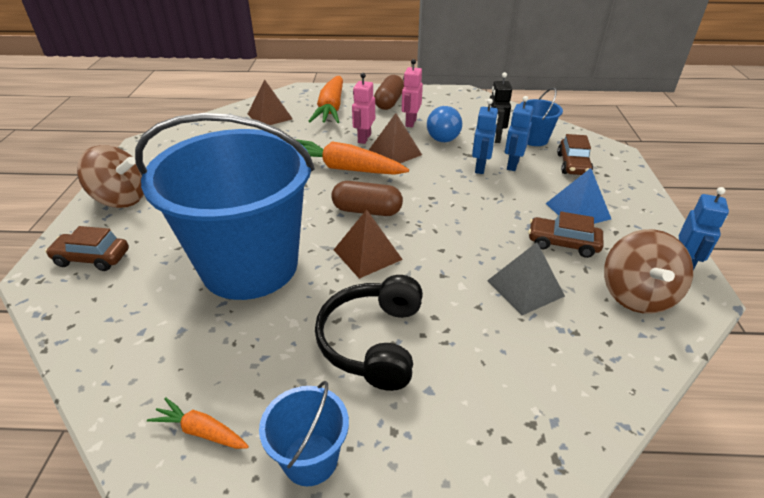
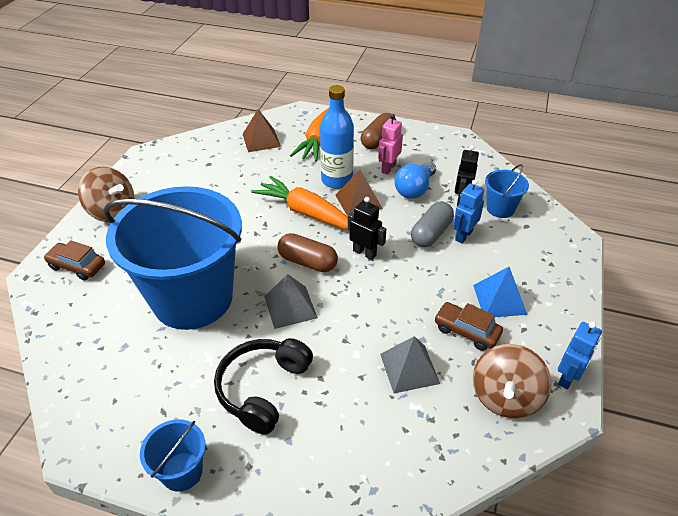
camera: 15 degrees right, 5 degrees up
orange carrot [147,397,249,449] -> none
brown pyramid [334,209,403,279] -> grey pyramid [264,274,318,329]
pink robot [352,73,375,144] -> blue bottle [320,85,354,189]
blue robot [472,98,498,174] -> grey capsule [411,202,454,247]
brown car [557,134,593,175] -> none
none -> black robot [348,197,386,260]

